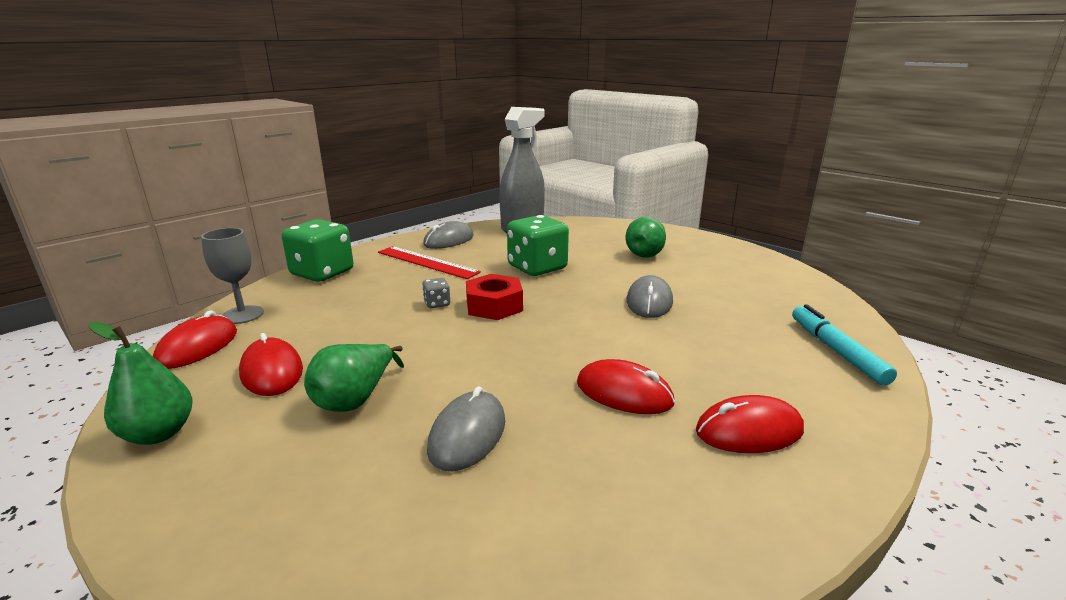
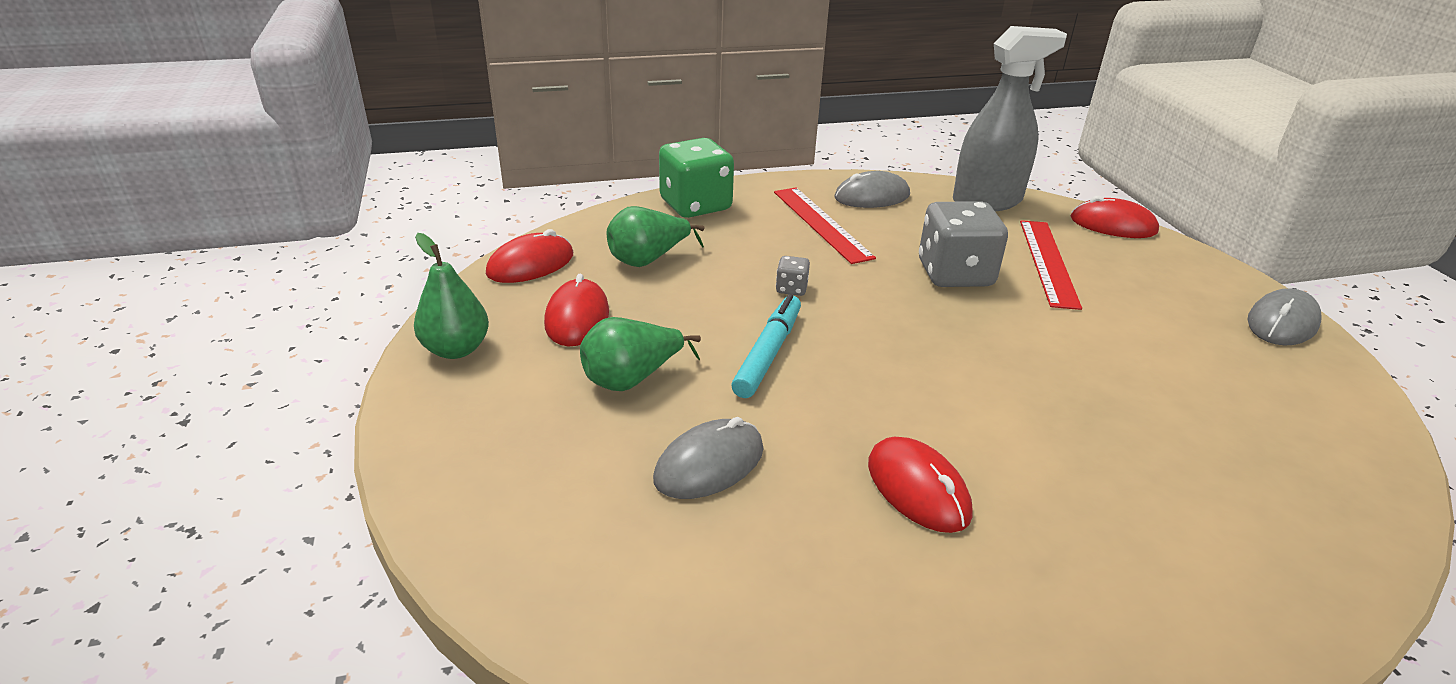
camera: 30 degrees right, 10 degrees up
grey goblet [201,228,264,324] -> none
red nut [466,274,523,320] -> none
green dice [507,215,569,276] -> grey dice [919,201,1008,287]
green pear [625,217,666,257] -> green pear moved to [607,206,704,267]
grey mouse [627,275,673,318] -> grey mouse moved to [1247,288,1321,345]
red mouse [696,395,804,453] -> red mouse moved to [1070,196,1159,238]
turquoise marker [792,304,897,386] -> turquoise marker moved to [731,294,801,398]
none -> red ruler [1020,220,1082,310]

